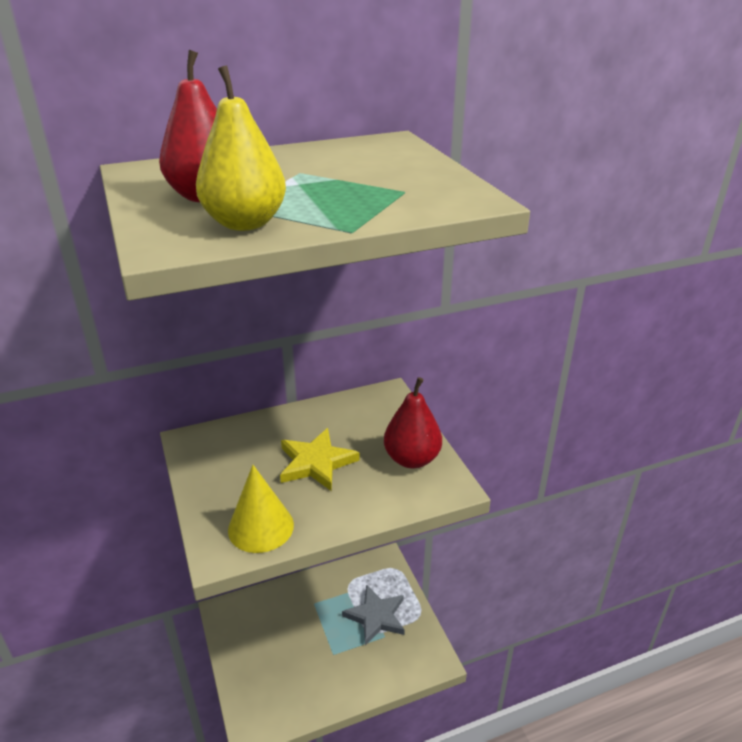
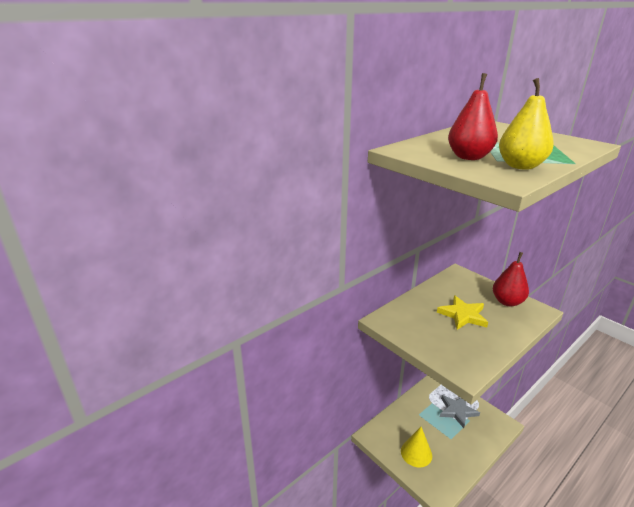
camera: 20 degrees left, 5 degrees down
yellow cone [228,465,294,553] -> yellow cone moved to [401,427,432,468]

